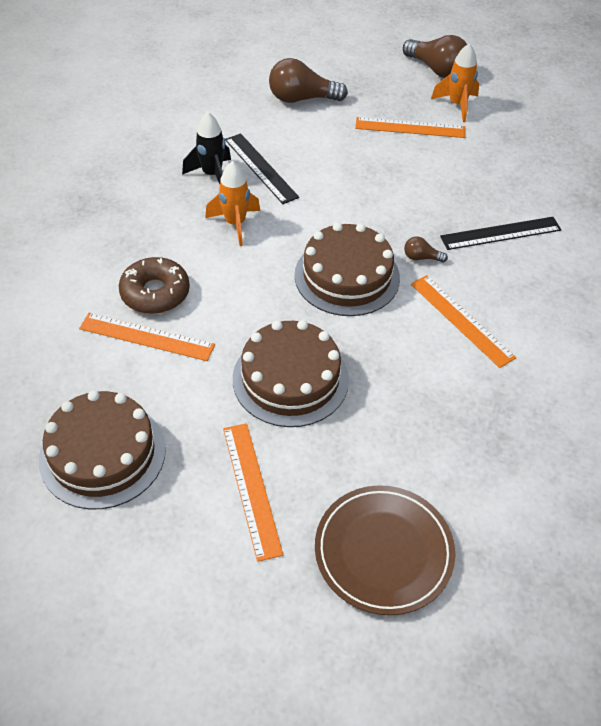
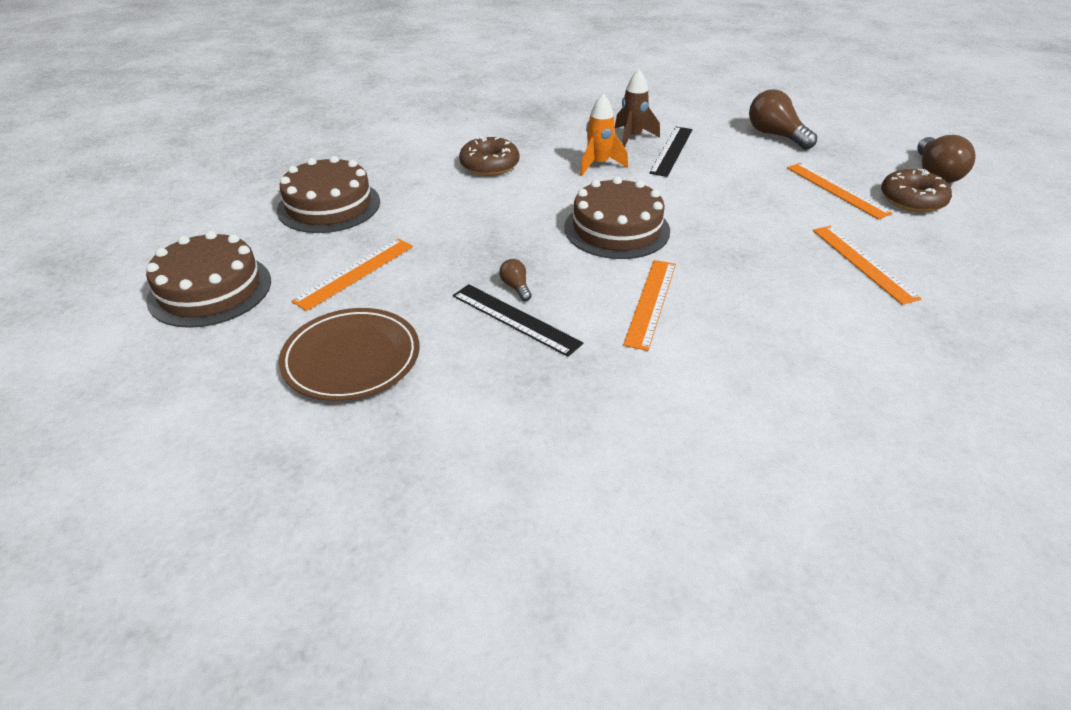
camera: 55 degrees right, 10 degrees down
orange ruler [79,313,215,361] -> orange ruler moved to [813,226,921,305]
black rocket [182,112,231,184] -> brown rocket [615,69,660,148]
brown cake [233,320,349,427] -> brown cake moved to [146,231,271,328]
brown light bulb [404,237,448,263] -> brown light bulb moved to [499,259,532,301]
orange rocket [431,43,479,122] -> brown donut [881,169,952,213]
black ruler [440,217,561,250] -> black ruler moved to [453,284,583,357]

